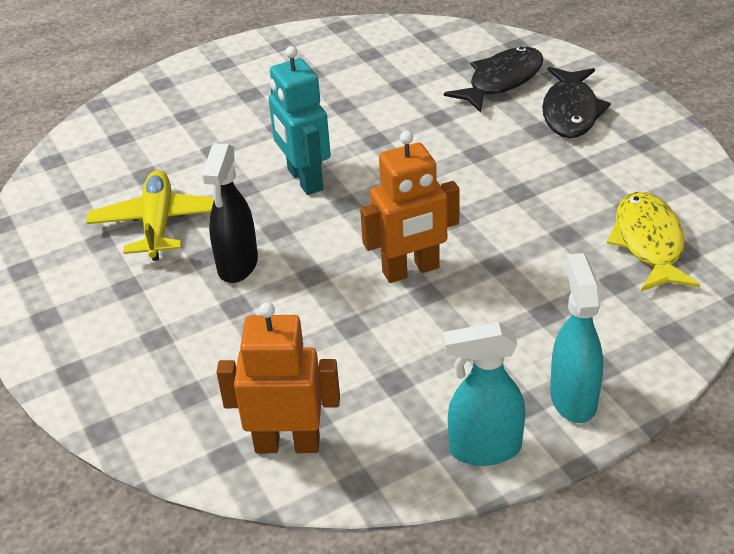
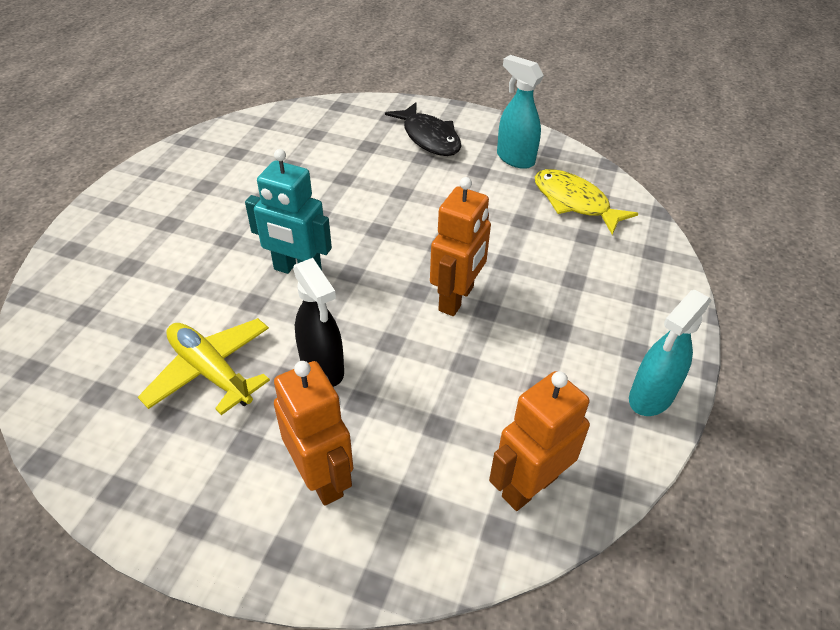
camera: 45 degrees left, 5 degrees up
black fish [444,47,543,113] -> none
turquoise spray bottle [550,253,603,423] -> turquoise spray bottle moved to [497,55,544,169]
none -> orange robot [274,361,353,506]

